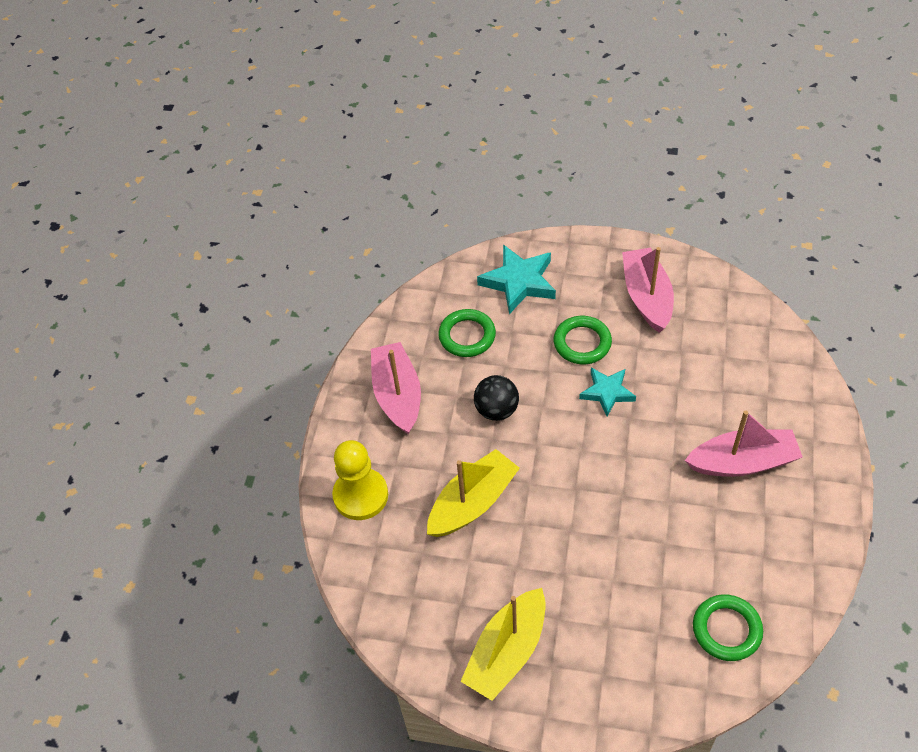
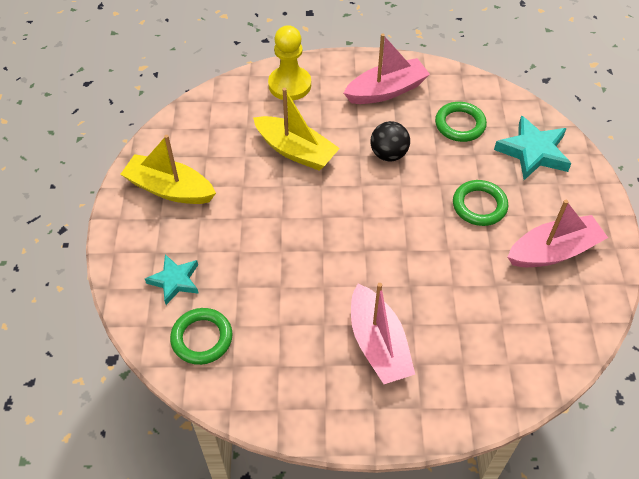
camera: 75 degrees right, 0 degrees up
turquoise star [579,368,636,417] -> turquoise star moved to [145,254,199,305]

